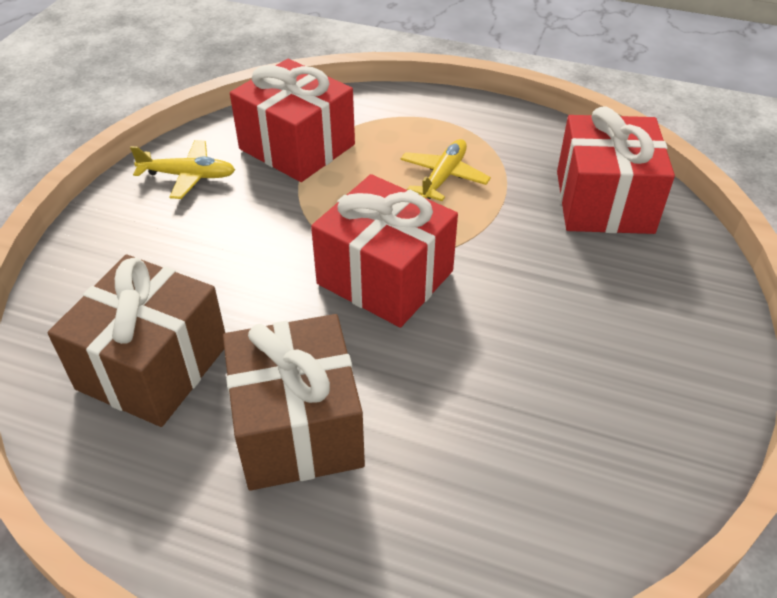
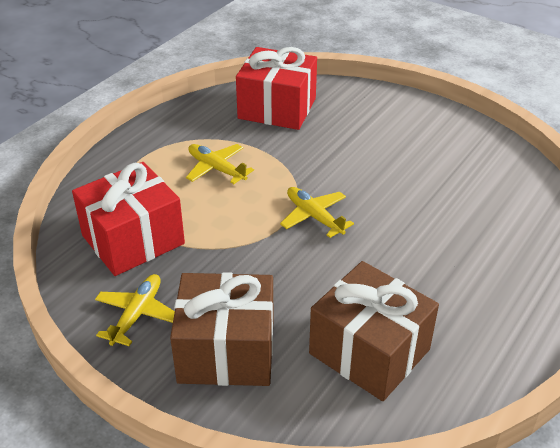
camera: 75 degrees left, 5 degrees down
brown gift [223,314,365,491] -> brown gift moved to [170,272,274,386]
red gift [311,174,458,328] -> yellow plane [280,187,354,238]

